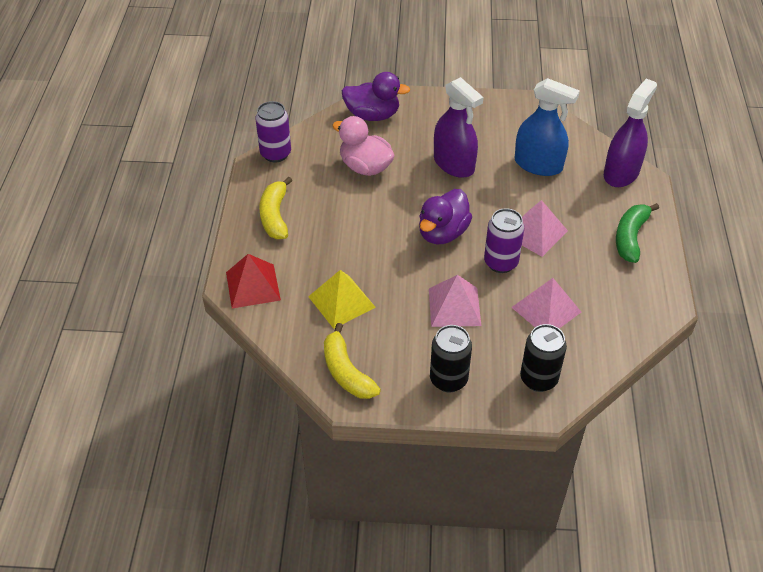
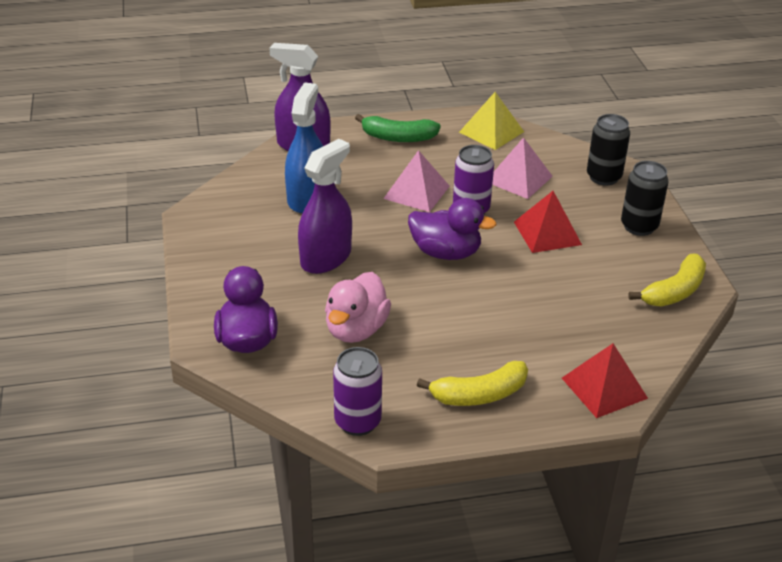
camera: 105 degrees left, 10 degrees down
yellow pyramid [308,270,376,329] -> yellow pyramid moved to [459,92,524,150]
pink pyramid [429,275,481,327] -> red pyramid [514,191,582,253]

